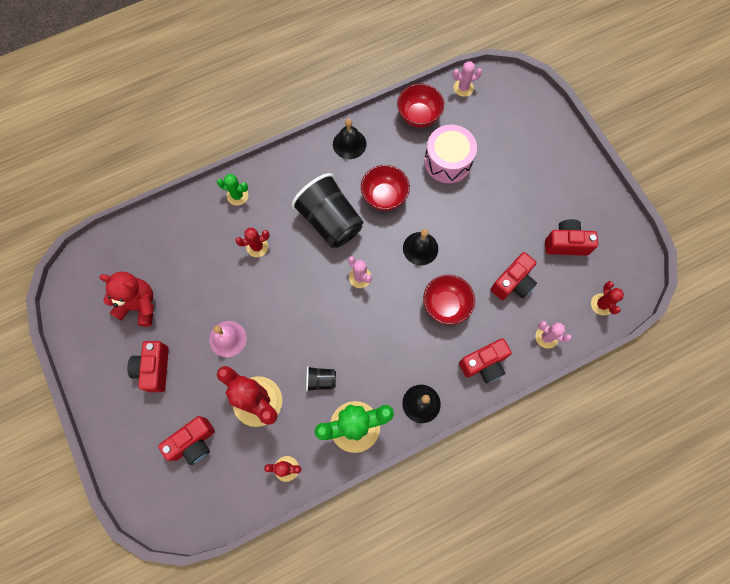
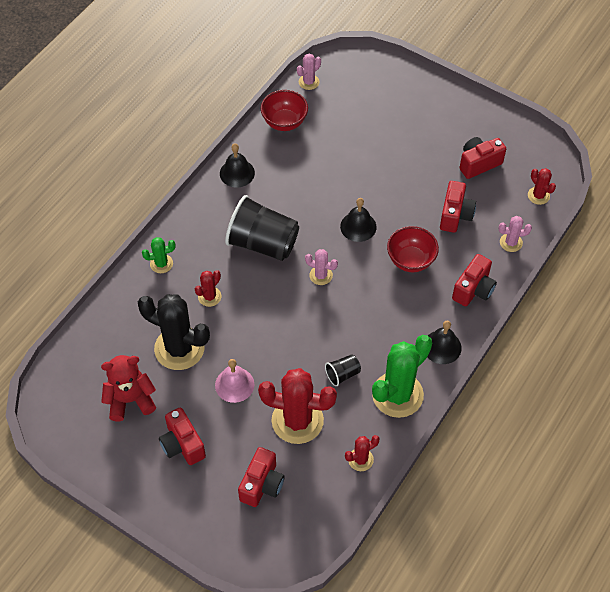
camera: 30 degrees left, 15 degrees down
red bowl [361,165,410,211] -> none
pink drum [424,125,477,183] -> none
none -> black cactus [138,294,210,370]

